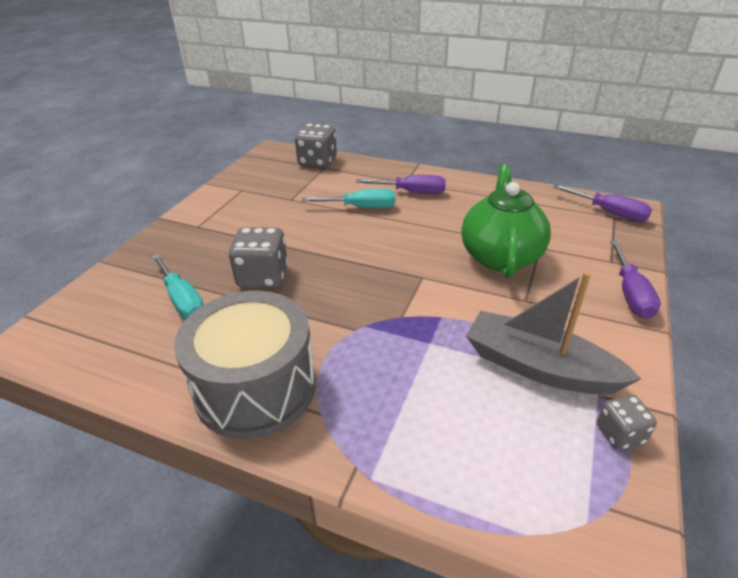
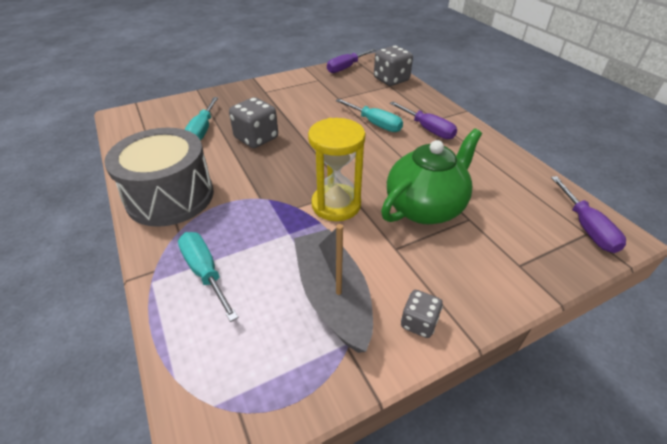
camera: 40 degrees right, 5 degrees up
grey dice [597,395,657,450] -> grey dice moved to [401,290,443,338]
purple screwdriver [610,241,661,319] -> purple screwdriver moved to [327,49,376,73]
none -> turquoise screwdriver [178,232,239,322]
none -> yellow hourglass [308,118,366,221]

